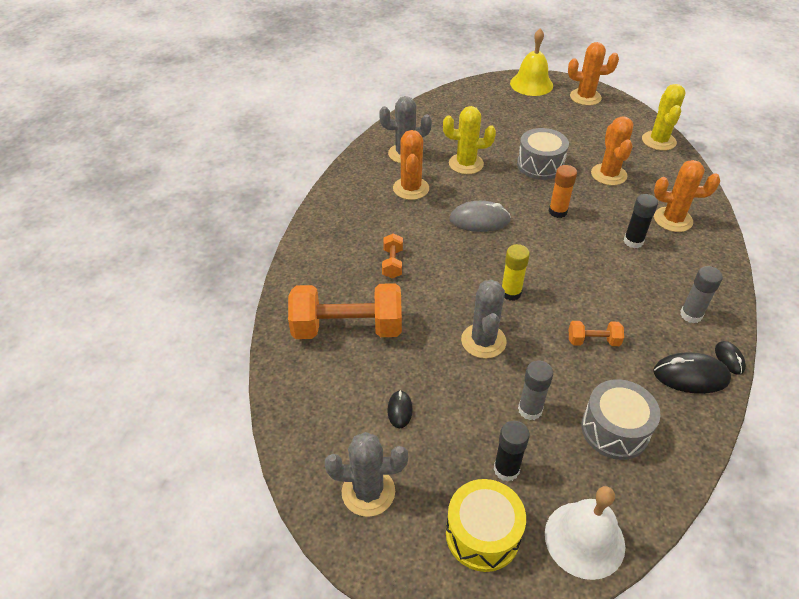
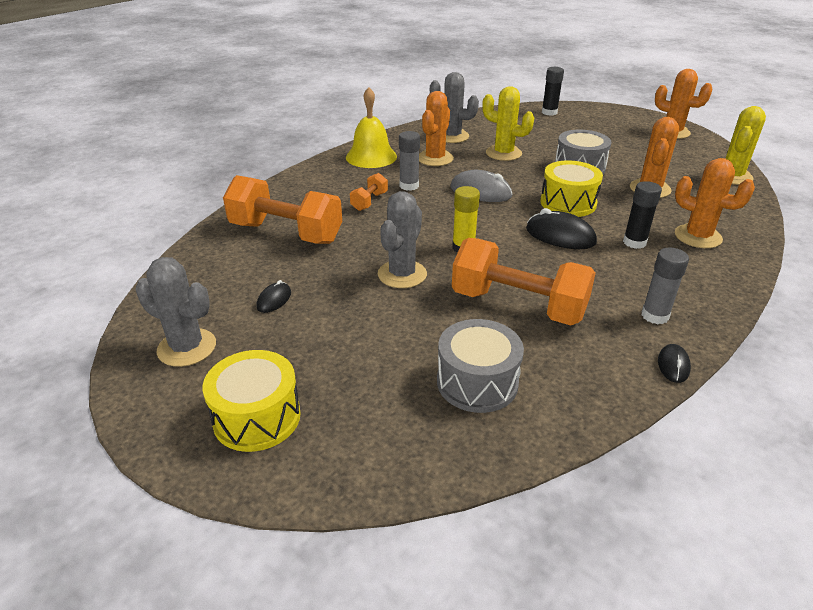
camera: 25 degrees right, 10 degrees down
black glue stick [494,421,530,482] -> black glue stick moved to [542,67,564,116]
yellow bell [510,28,553,96] -> yellow bell moved to [346,87,397,168]
grey glue stick [518,361,553,420] -> grey glue stick moved to [399,131,420,191]
white bell [545,486,625,580] -> none
orange glue stick [549,165,577,218] -> yellow drum [540,160,603,217]
orange dumbbell [569,321,624,346] -> orange dumbbell [452,238,596,325], size x2.19
black mouse [653,352,731,394] -> black mouse moved to [526,208,597,249]

